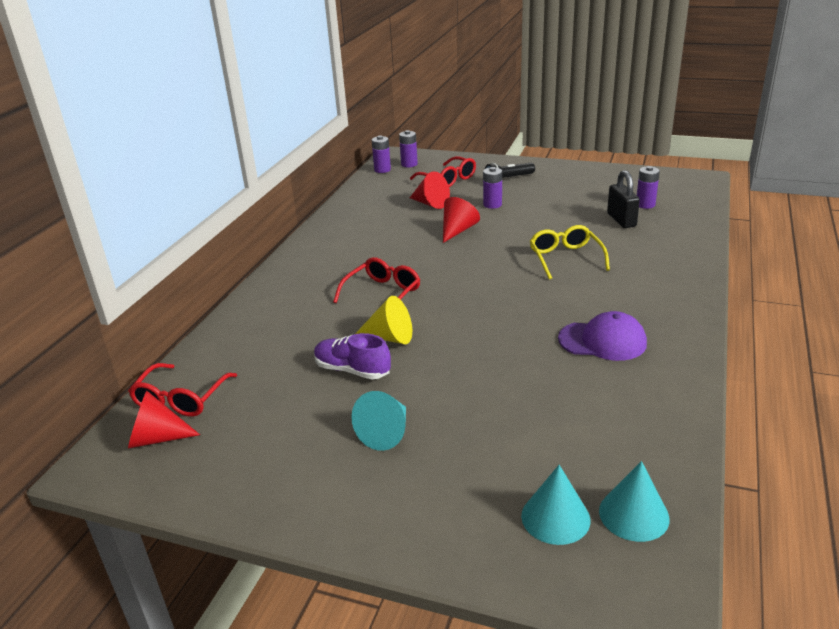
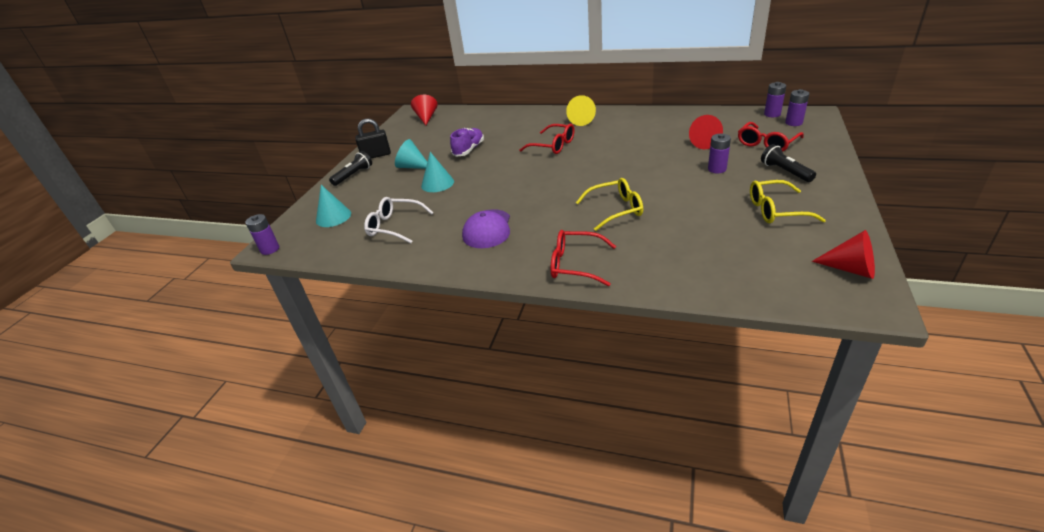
camera: 90 degrees right, 5 degrees up
red glasses [128,363,237,417] -> red glasses moved to [551,230,616,286]
yellow cone [355,296,412,344] -> yellow cone moved to [566,95,596,126]
red cone [443,197,480,243] -> red cone moved to [812,230,875,279]
turquoise cone [599,461,670,542] -> turquoise cone moved to [421,152,454,192]
black padlock [607,170,640,228] -> black padlock moved to [355,119,391,158]
purple battery [637,166,660,209] -> purple battery moved to [245,214,279,255]
none -> black flashlight [329,151,372,186]
none -> white glasses [364,197,434,243]
none -> yellow glasses [750,180,826,223]

